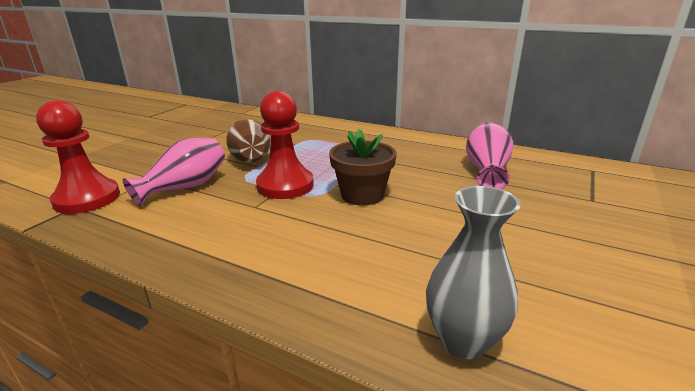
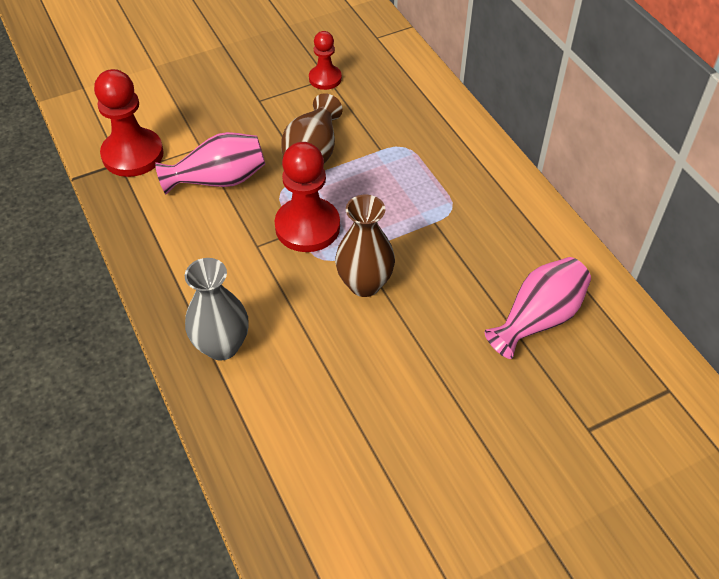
camera: 35 degrees right, 25 degrees up
brown flower pot [329,129,397,206] -> brown vase [335,195,395,297]
grey vase [426,186,520,359] -> grey vase moved to [185,258,249,361]
none -> red pawn [309,31,342,90]

